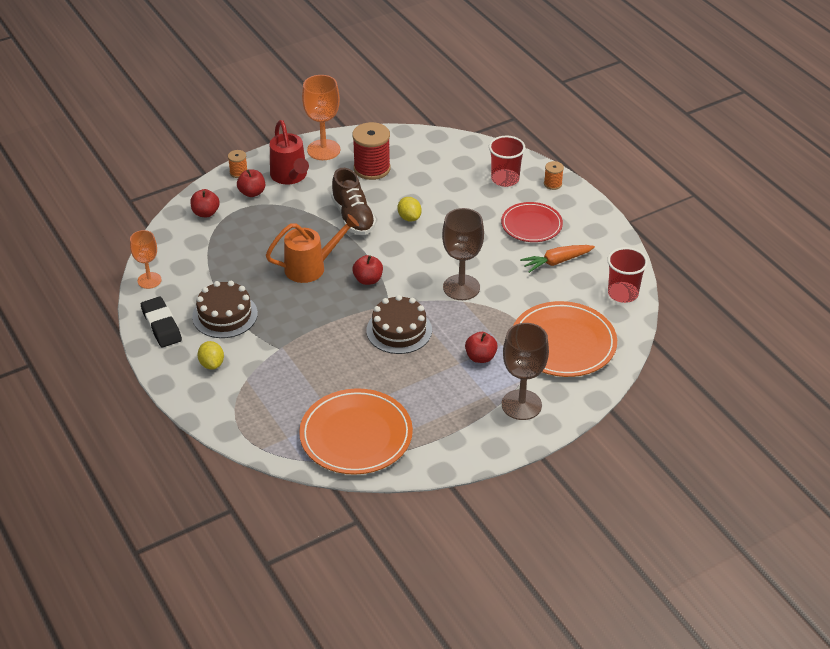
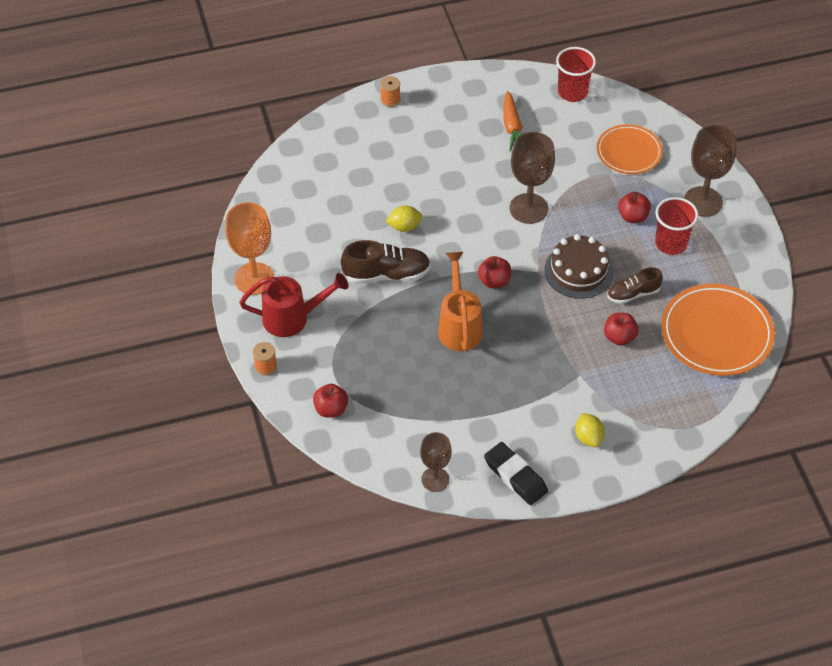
camera: 75 degrees left, 10 degrees up
orange goblet [130,230,161,289] -> brown goblet [420,432,452,492]
black eraser [141,297,182,347] -> black eraser turned 60 degrees clockwise [484,442,548,505]
brown cake [192,281,258,338] -> none
yellow lemon [197,341,224,370] -> yellow lemon turned 75 degrees clockwise [575,413,605,447]
red apple [237,169,265,197] -> red apple moved to [604,313,638,346]
red spool [352,122,390,180] -> none
red cup [489,135,526,187] -> red cup moved to [655,197,698,255]
red plate [501,202,563,242] -> none
orange plate [513,301,617,377] -> orange plate [597,124,663,174], size x0.64
none -> brown shoe [607,267,663,304]

